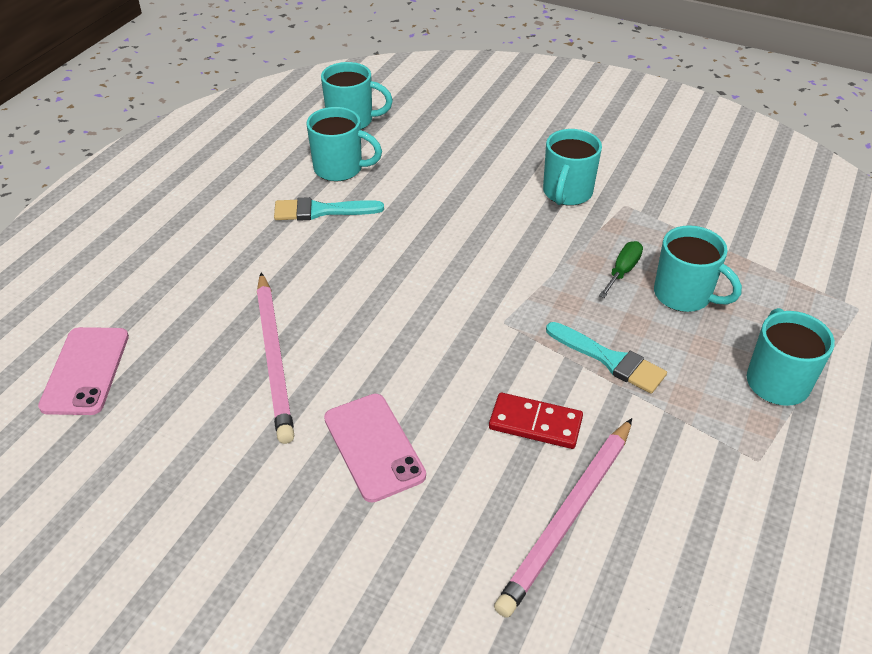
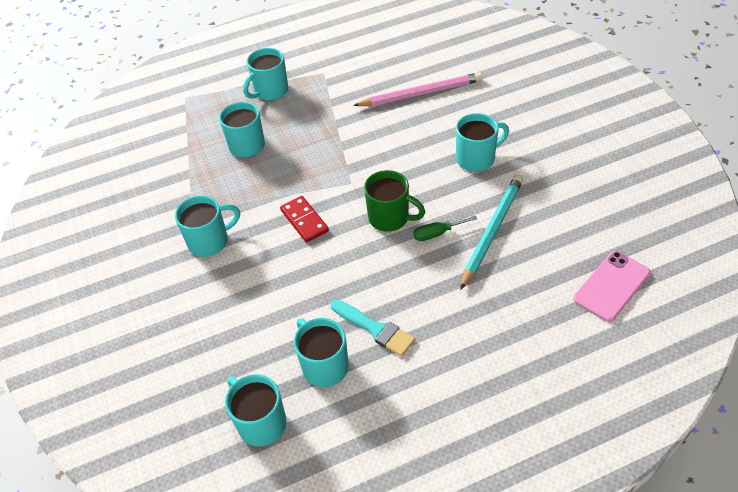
camera: 135 degrees left, 5 degrees up
pink pencil [257,272,295,444] -> turquoise pencil [460,175,523,290]
pink phone [324,394,426,503] -> turquoise mug [456,113,509,172]
red domino [489,393,583,449] -> red domino moved to [280,196,329,243]
turquoise brush [546,322,667,394] -> none
green screwdriver [599,241,643,298] -> green screwdriver moved to [414,216,477,241]
none -> green mug [364,170,425,231]

